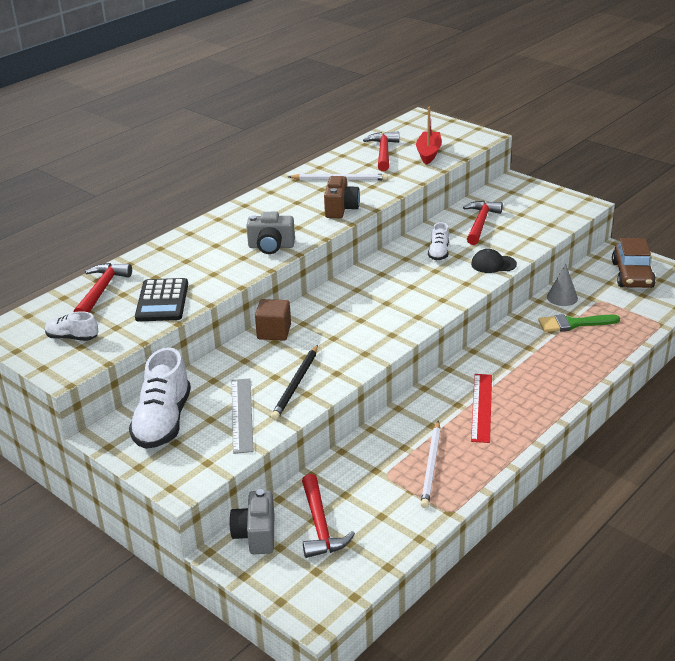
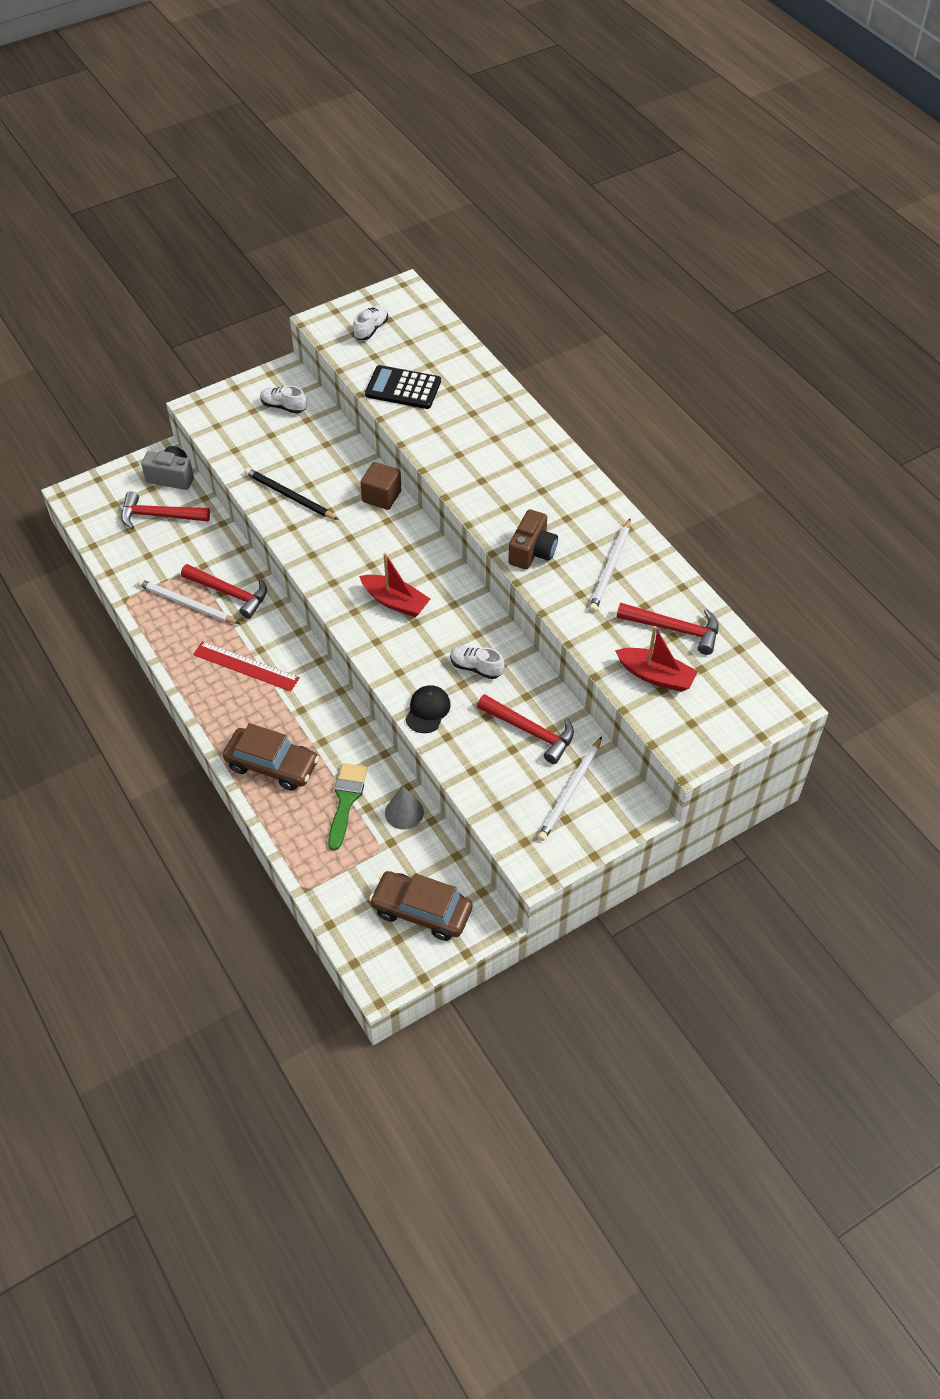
camera: 105 degrees right, 20 degrees up
red hammer [74,263,132,313] -> red hammer moved to [181,564,267,619]
white shoe [129,347,191,449] -> white shoe [260,385,307,414], size x0.53
grey ruler [232,378,254,454] -> none
grey camera [246,212,295,254] -> none
brown camera [324,176,360,218] -> brown camera turned 90 degrees counterclockwise [508,509,558,570]
none -> brown car [223,723,319,791]
none -> red boat [359,553,430,617]
none -> white pencil [538,737,602,841]

